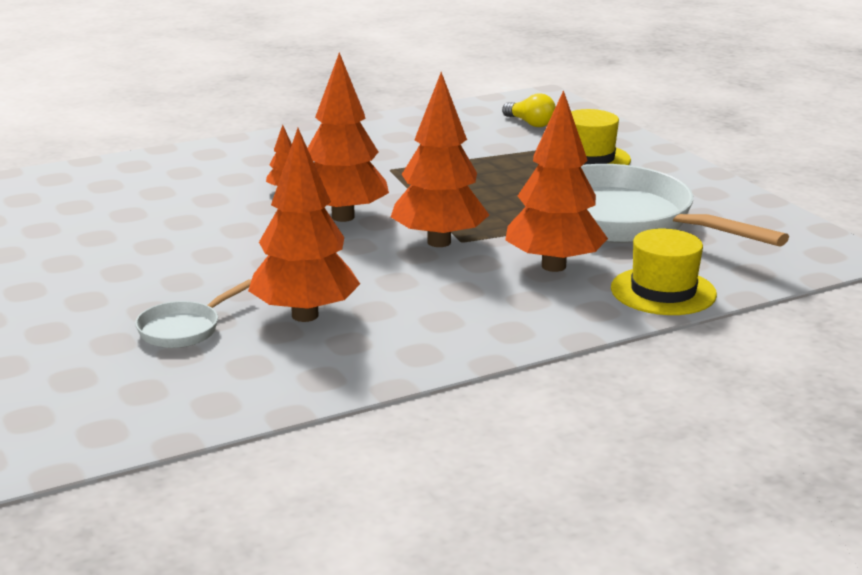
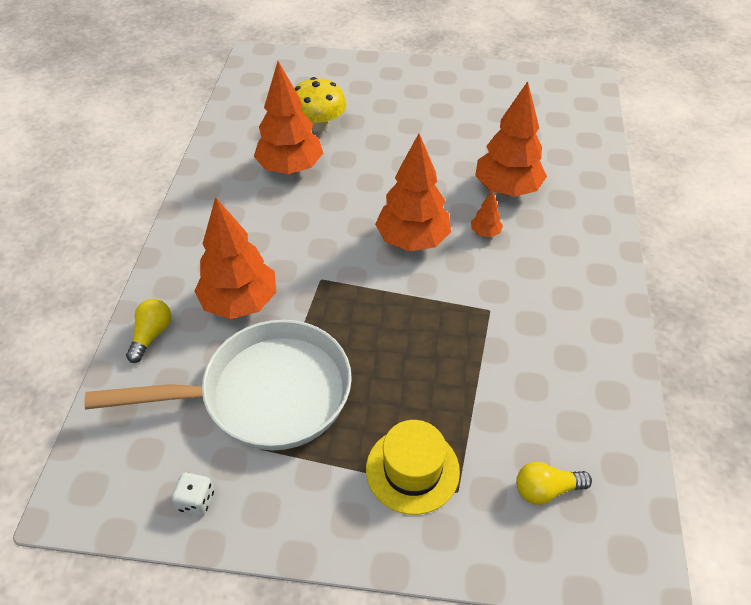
camera: 125 degrees right, 25 degrees up
white pan [135,279,251,348] -> yellow mushroom [294,77,346,132]
orange tree [391,72,489,247] -> orange tree moved to [475,81,547,197]
yellow hat [611,229,717,315] -> yellow light bulb [126,299,171,363]
none -> white dice [172,472,214,516]

